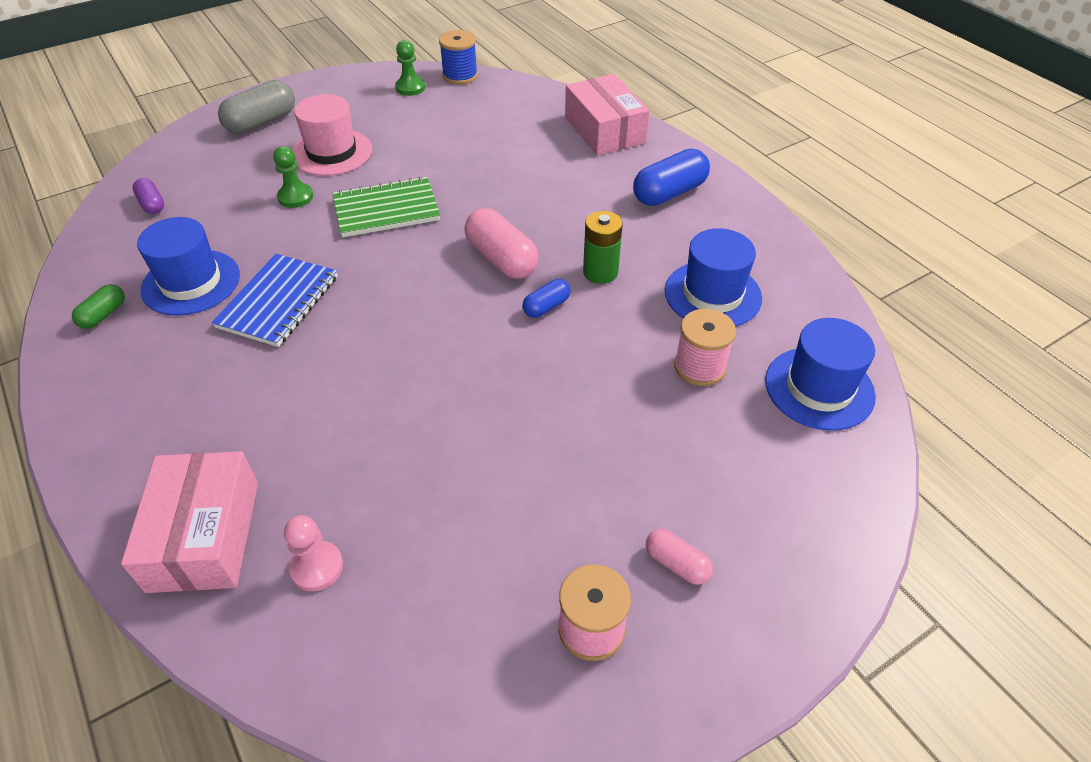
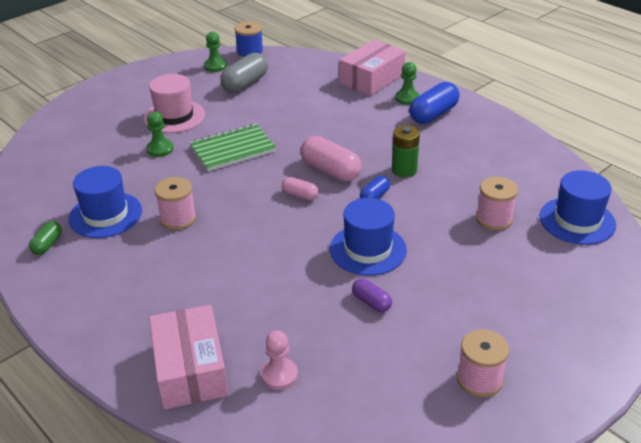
camera: 10 degrees left, 10 degrees down
purple capsule [132,178,164,214] -> purple capsule moved to [352,278,392,312]
blue notebook [212,254,337,347] -> pink spool [155,177,196,230]
grey capsule [218,80,295,134] -> grey capsule moved to [220,53,268,93]
pink box [565,74,650,155] -> pink box turned 75 degrees clockwise [339,40,406,96]
pink capsule [646,529,713,585] -> pink capsule moved to [282,177,319,200]
blue hat [665,228,762,327] -> blue hat moved to [330,198,407,276]
none -> green pawn [395,62,420,105]

